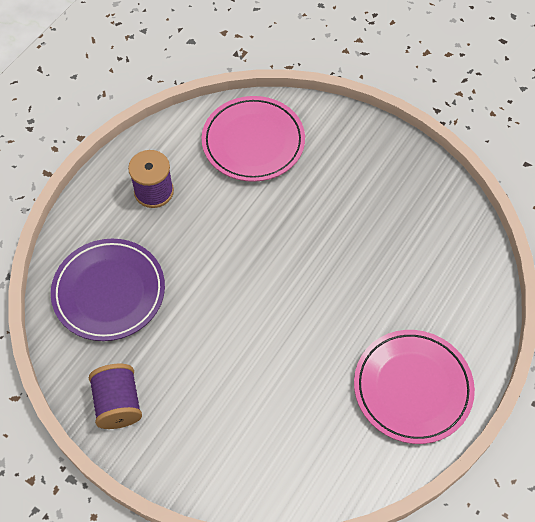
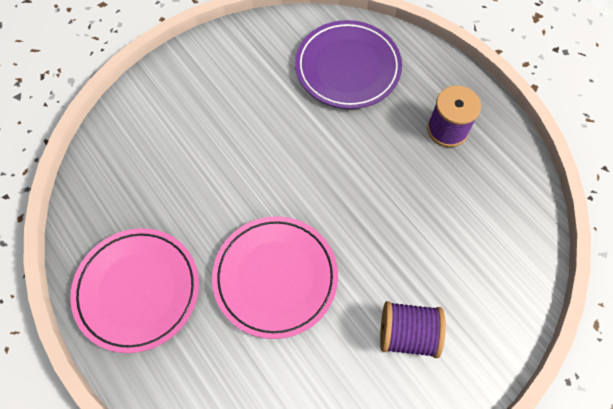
camera: 110 degrees right, 5 degrees up
purple spool [89,364,142,429] -> purple spool moved to [380,301,446,358]
pink plate [202,96,305,182] -> pink plate moved to [212,216,338,339]

